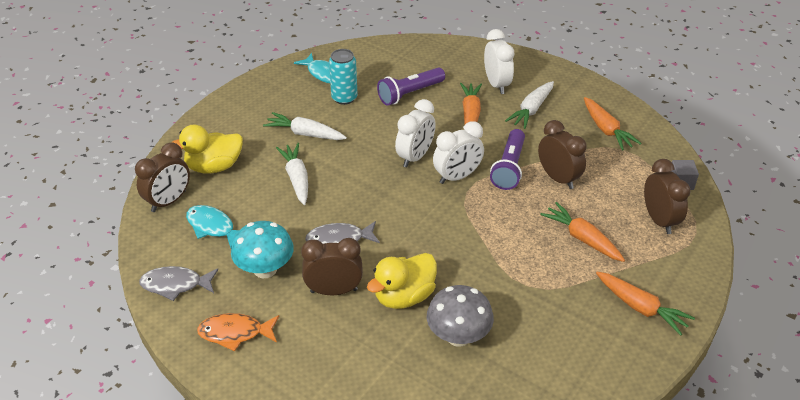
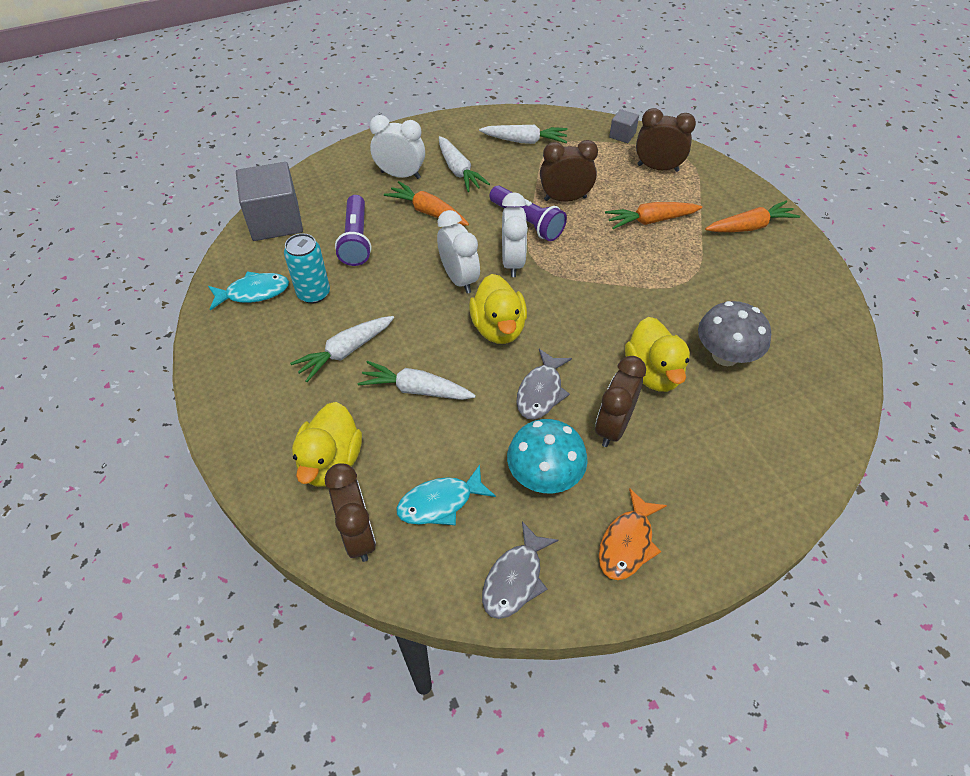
camera: 60 degrees left, 10 degrees up
orange carrot [584,97,642,150] -> white carrot [479,125,568,144]
none -> grey cube [236,162,303,241]
none -> yellow duck [469,274,527,344]

